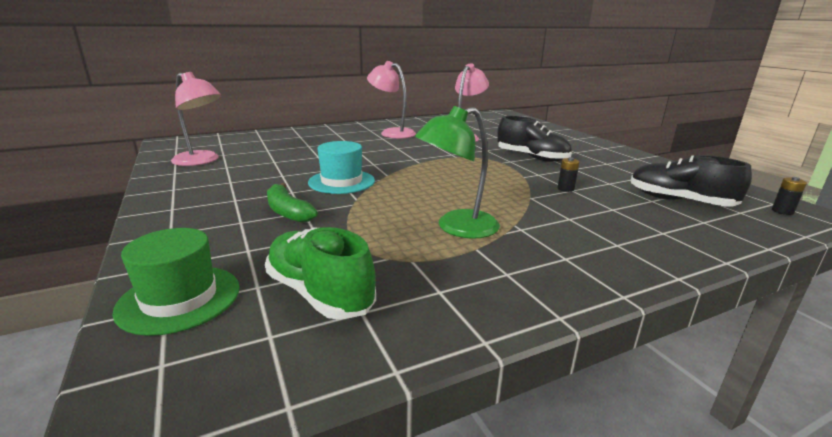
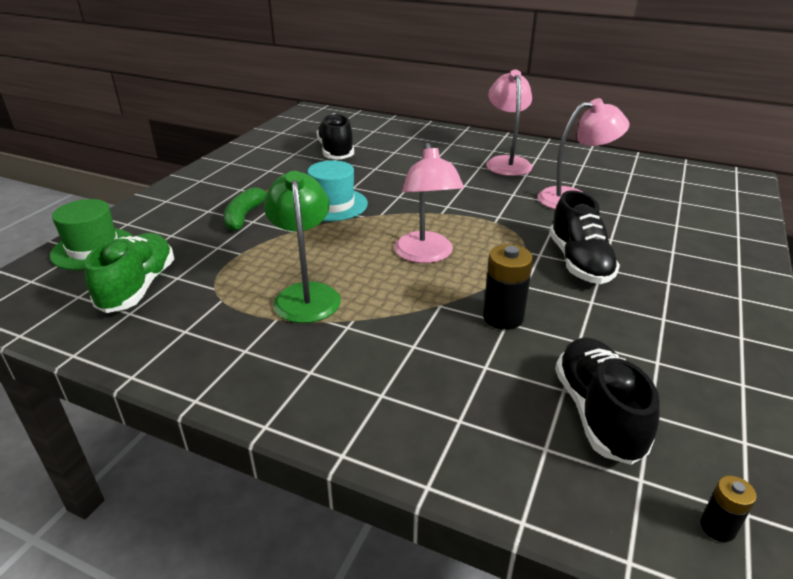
camera: 50 degrees right, 10 degrees up
pink lamp [171,72,221,166] -> pink lamp moved to [394,142,464,263]
green lamp [415,106,500,239] -> green lamp turned 60 degrees clockwise [264,171,341,323]
black battery [558,157,580,192] -> black battery [483,244,533,330], size x1.79
none -> black shoe [316,113,354,160]

